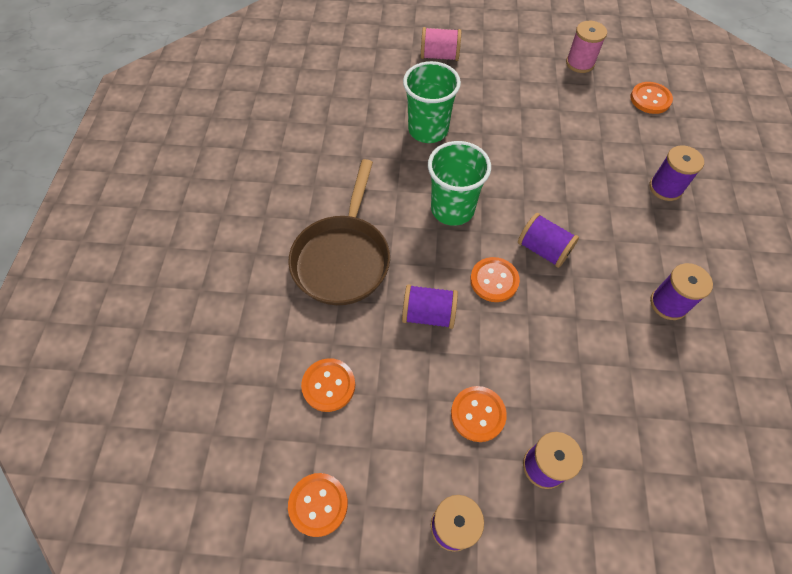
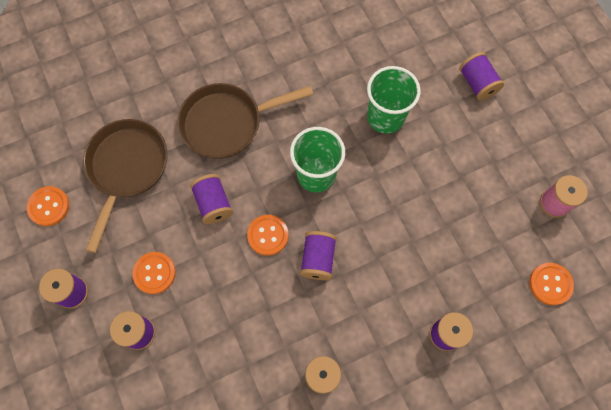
camera: 60 degrees right, 10 degrees up
orange button [301,358,355,412] -> brown pan [83,119,168,253]
pink spool [421,27,461,61] -> purple spool [459,52,504,101]

